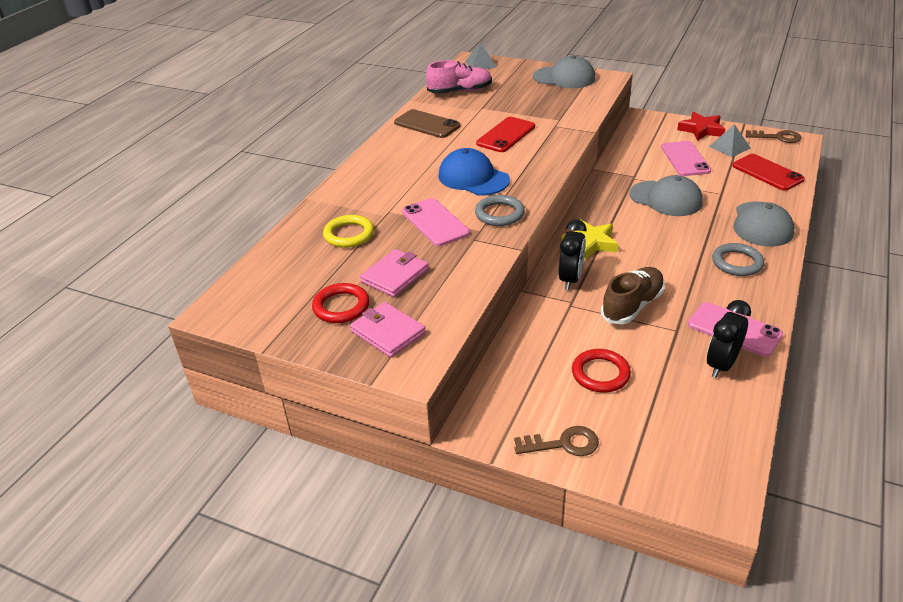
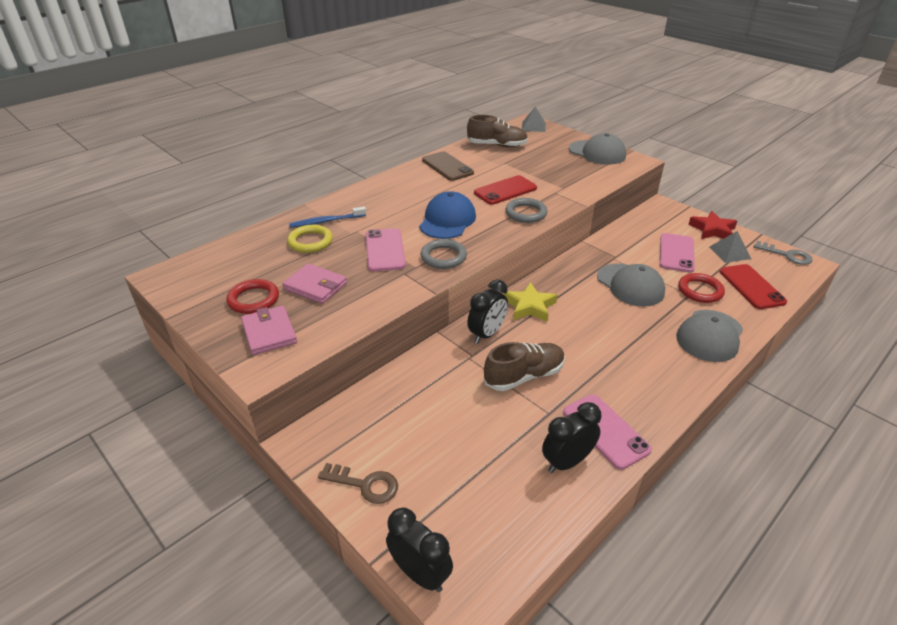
camera: 20 degrees right, 0 degrees up
pink wallet [360,249,429,297] -> pink wallet turned 60 degrees clockwise [282,263,347,304]
pink shoe [426,60,492,94] -> brown shoe [467,115,528,147]
blue cap [438,148,510,195] -> blue cap turned 45 degrees clockwise [419,191,476,239]
red ring [572,349,631,393] -> red ring moved to [678,273,725,303]
grey ring [712,243,764,276] -> grey ring moved to [506,198,548,223]
brown key [746,130,801,143] -> grey key [754,241,813,265]
none -> blue toothbrush [289,207,366,228]
none -> black clock [386,508,453,592]

